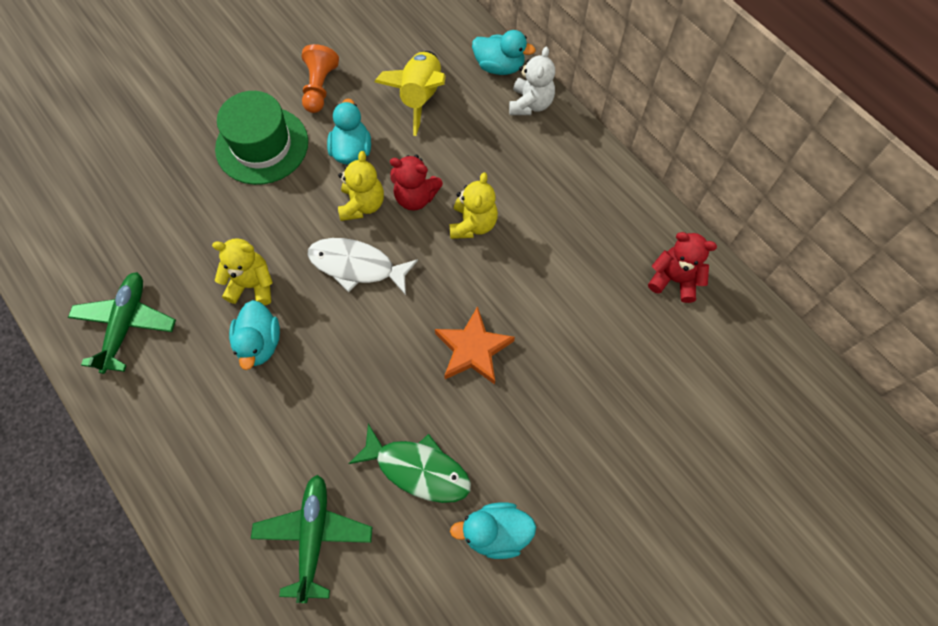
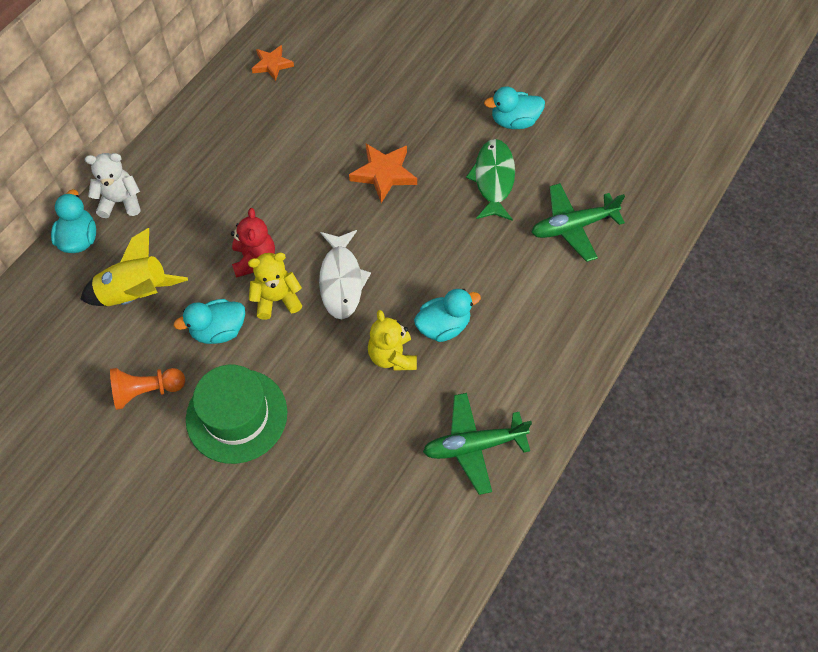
camera: 110 degrees left, 5 degrees down
yellow teddy bear [449,172,498,239] -> none
turquoise duck [450,502,536,559] -> turquoise duck turned 105 degrees clockwise [484,87,545,129]
red teddy bear [648,232,717,303] -> orange star [252,45,294,81]

